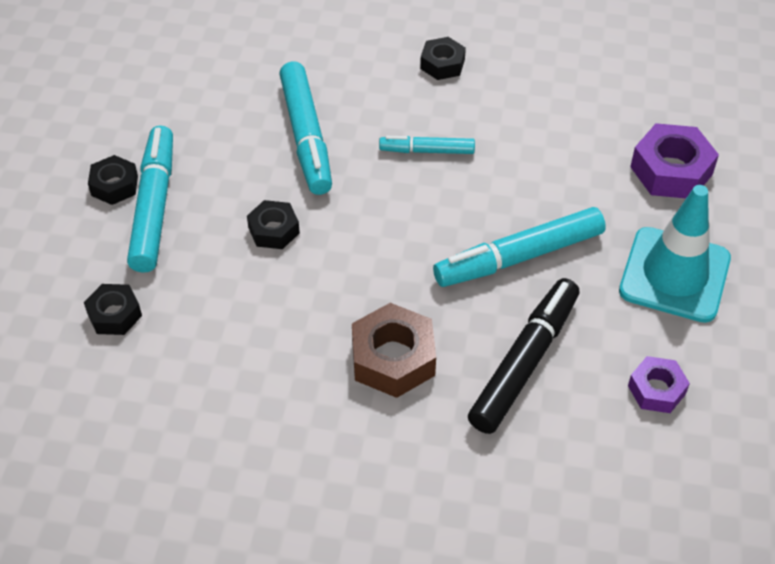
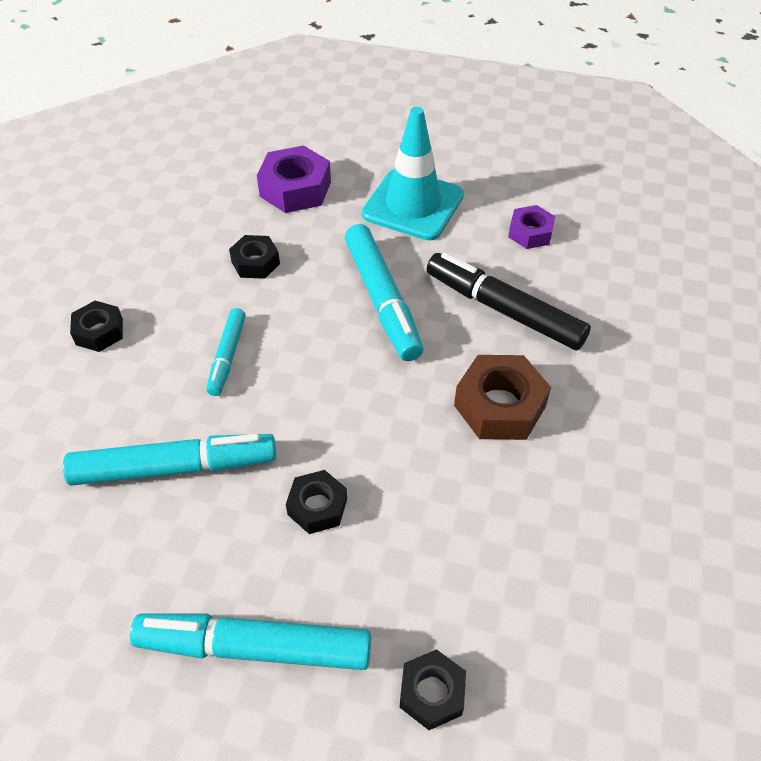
camera: 85 degrees left, 0 degrees up
black nut [88,155,138,205] -> black nut moved to [229,235,280,279]

